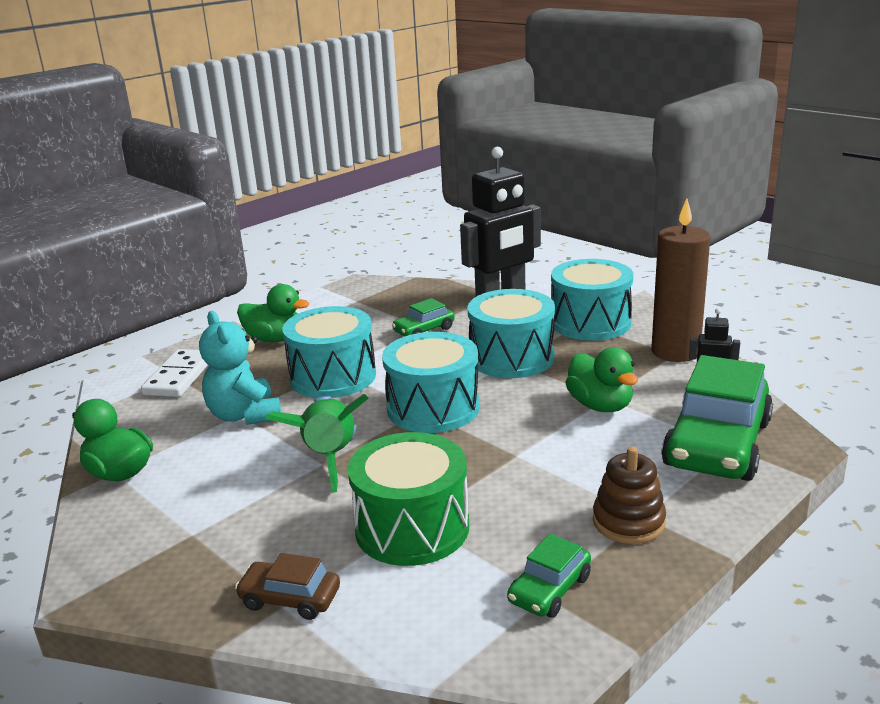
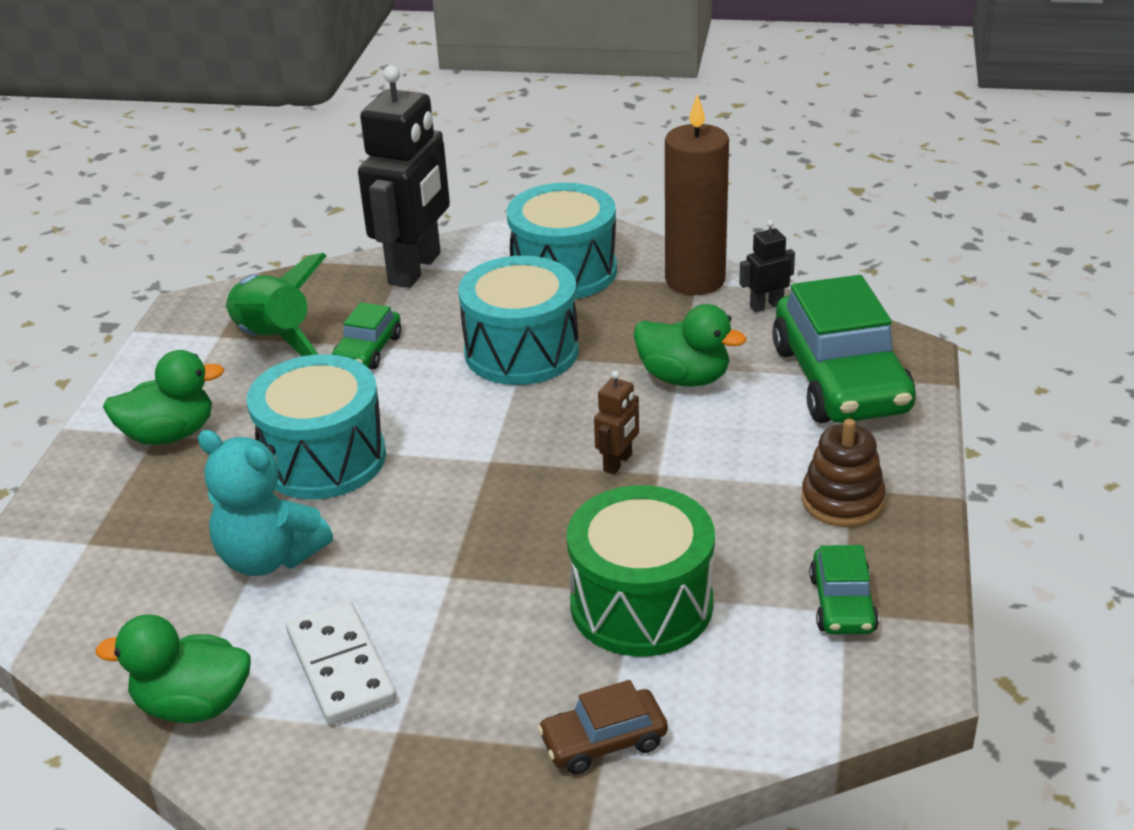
camera: 35 degrees left, 10 degrees up
white domino [141,349,208,397] -> white domino moved to [286,601,397,725]
green rocket [265,394,369,493] -> green rocket moved to [226,253,327,356]
turquoise drum [382,332,480,433] -> none
none -> brown robot [594,371,639,474]

